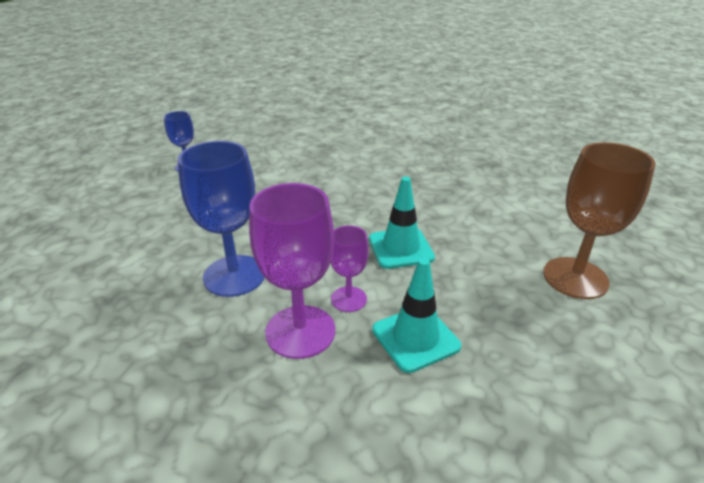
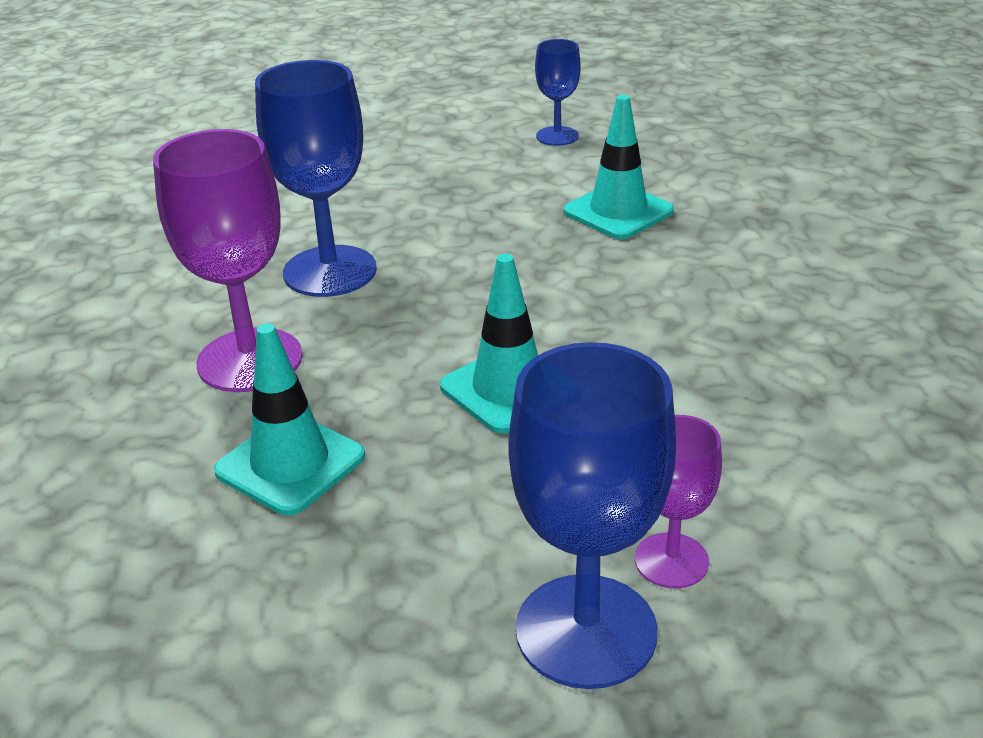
camera: 65 degrees right, 0 degrees up
purple goblet [330,225,369,312] -> purple goblet moved to [635,415,722,588]
brown goblet [543,142,656,299] -> blue goblet [508,342,676,689]
none -> turquoise traffic cone [563,95,674,239]

